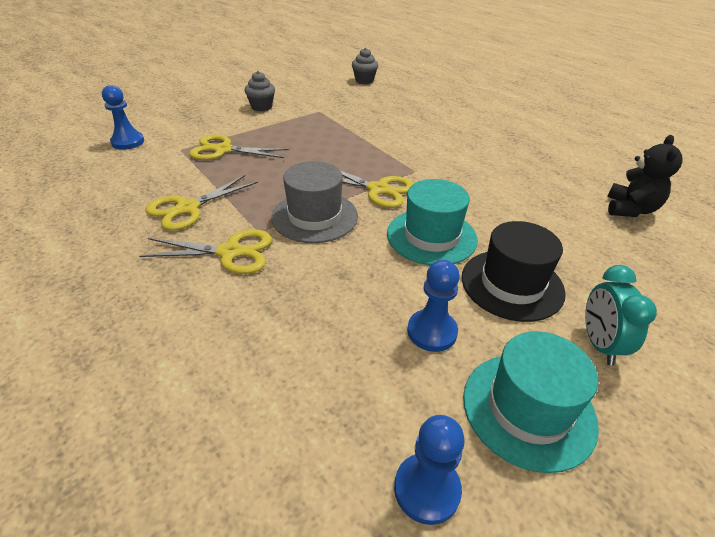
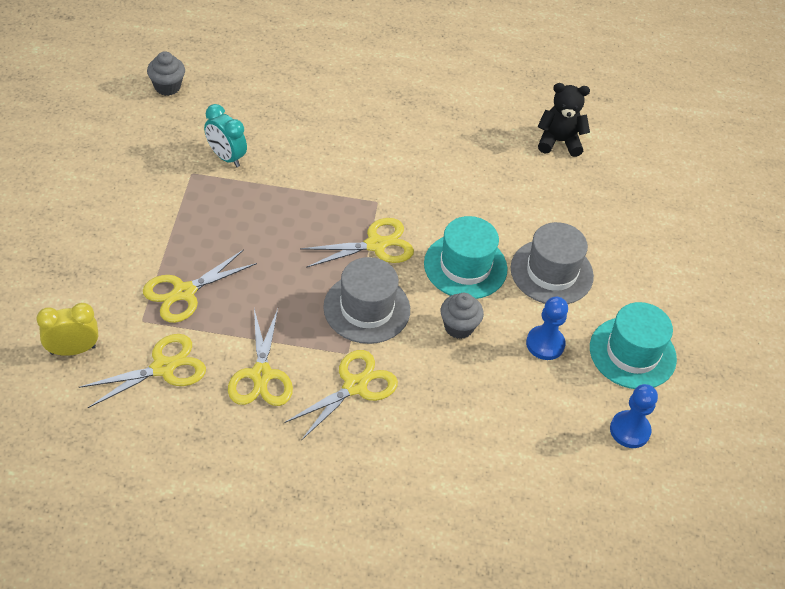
camera: 50 degrees left, 10 degrees up
blue pawn [102,85,144,150] -> yellow clock [37,303,98,356]
grey cupcake [244,71,275,111] -> grey cupcake moved to [441,293,484,339]
black hat [462,221,566,322] -> grey hat [511,222,594,304]
turquoise clock [585,265,657,365] -> turquoise clock moved to [204,104,247,167]
black teddy bear [607,135,682,217] -> black teddy bear turned 60 degrees counterclockwise [537,83,590,157]
none -> yellow scissors [79,334,206,408]

